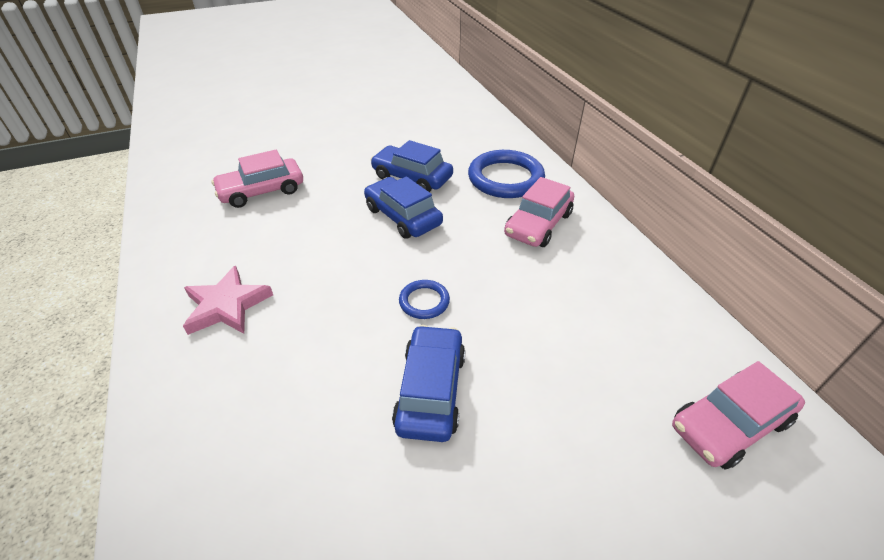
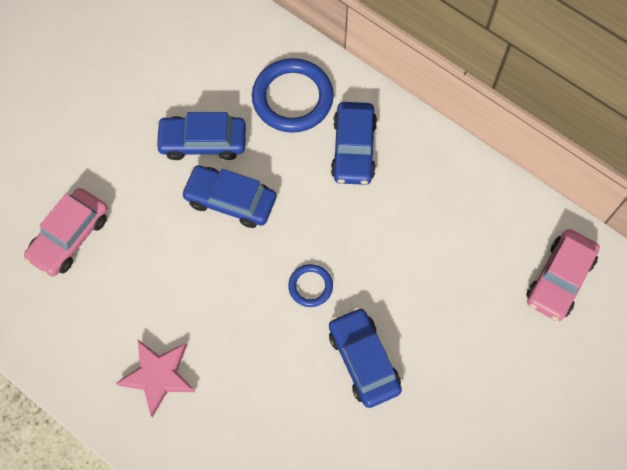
camera: 30 degrees left, 25 degrees up
pink car [504,177,574,247] -> blue car [331,102,377,185]

